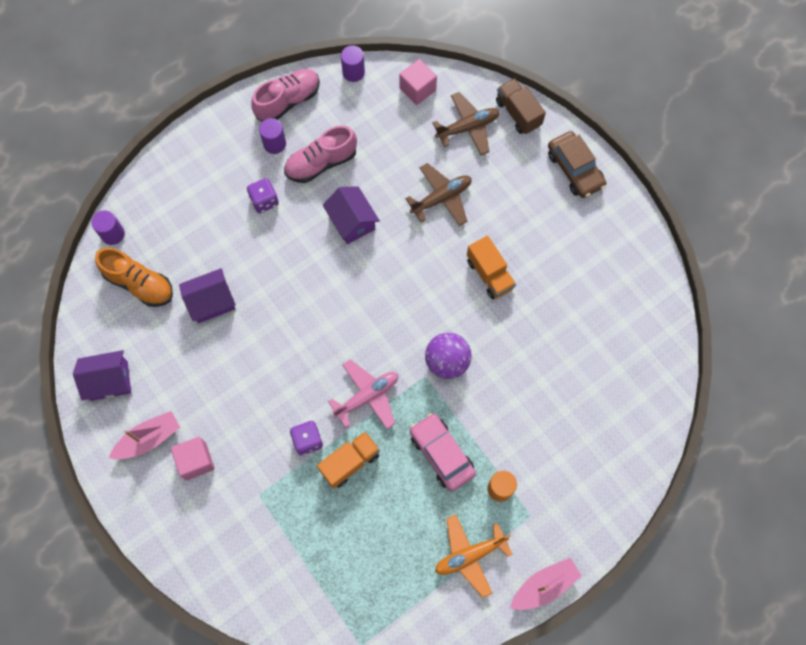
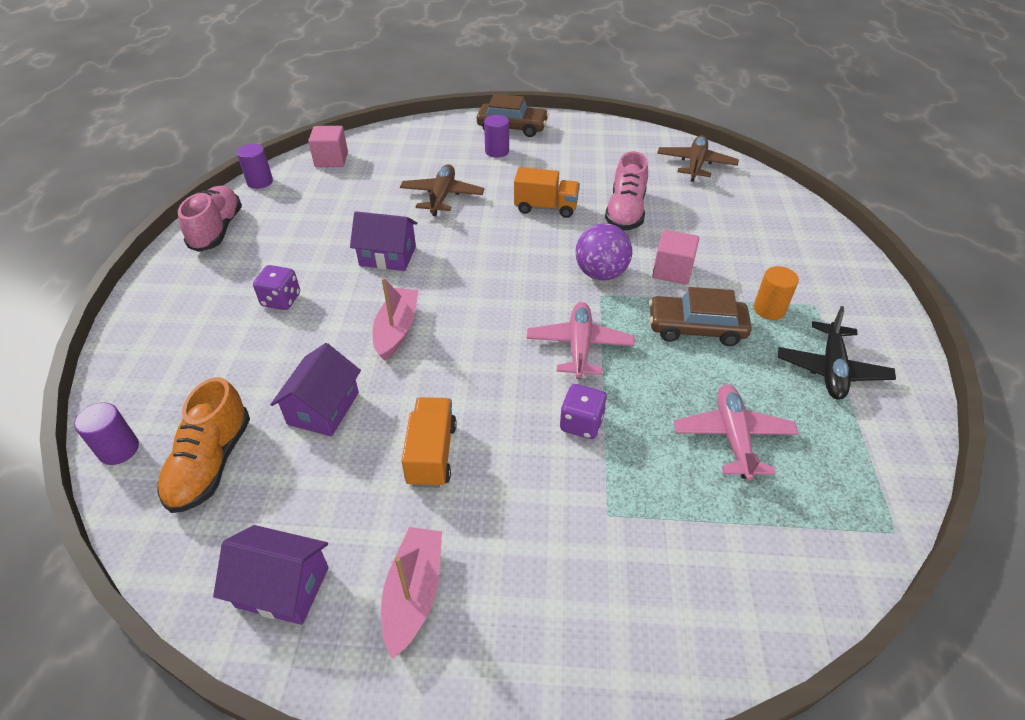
camera: 50 degrees left, 25 degrees down
purple house [73,350,131,401] -> purple house turned 75 degrees clockwise [213,525,329,625]
orange shoe [95,248,173,307] -> orange shoe turned 120 degrees clockwise [157,377,250,513]
pink cube [171,437,215,480] -> pink cube moved to [652,230,699,285]
purple cylinder [259,118,286,154] -> purple cylinder moved to [484,115,509,158]
pink shoe [284,125,357,183] -> pink shoe moved to [605,151,648,231]
orange truck [317,431,380,489] -> orange truck moved to [401,397,457,488]
pink car [410,413,476,491] -> brown car [649,287,752,346]
brown plane [432,92,500,155] -> brown plane moved to [657,135,739,182]
orange plane [435,514,513,598] -> black plane [778,306,896,400]
brown truck [496,78,546,134] -> none
pink boat [510,558,582,610] -> pink boat moved to [372,278,419,361]
none -> pink plane [674,384,799,481]

